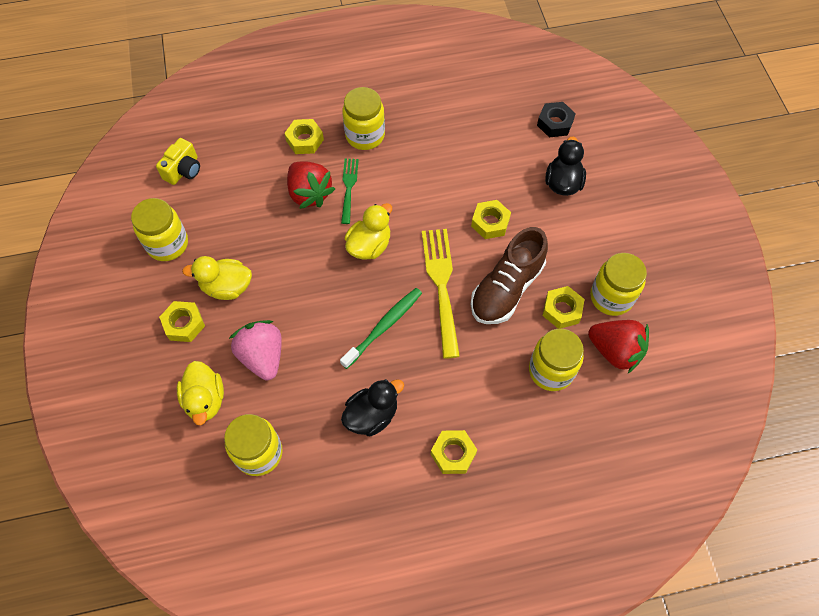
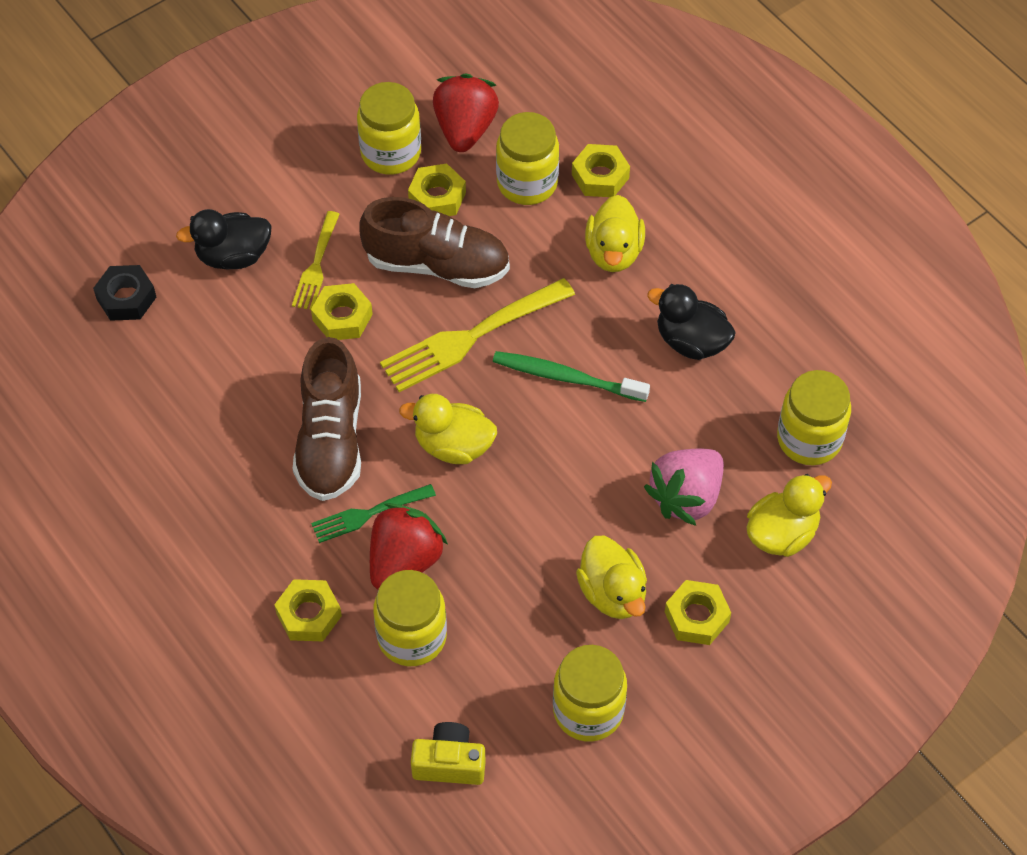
camera: 115 degrees left, 5 degrees down
yellow jar [342,87,385,150] -> yellow jar moved to [373,570,447,666]
yellow nut [431,430,477,474] -> yellow nut moved to [572,144,630,197]
none -> yellow fork [292,211,340,310]
none -> brown shoe [293,337,361,501]
none -> yellow duck [585,195,645,272]

